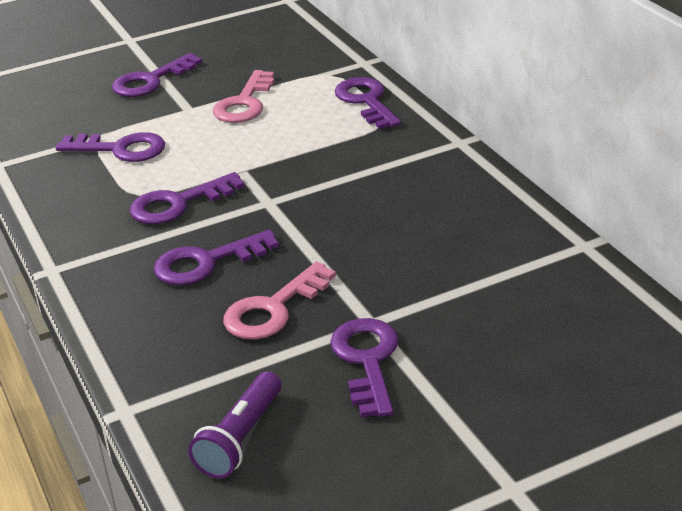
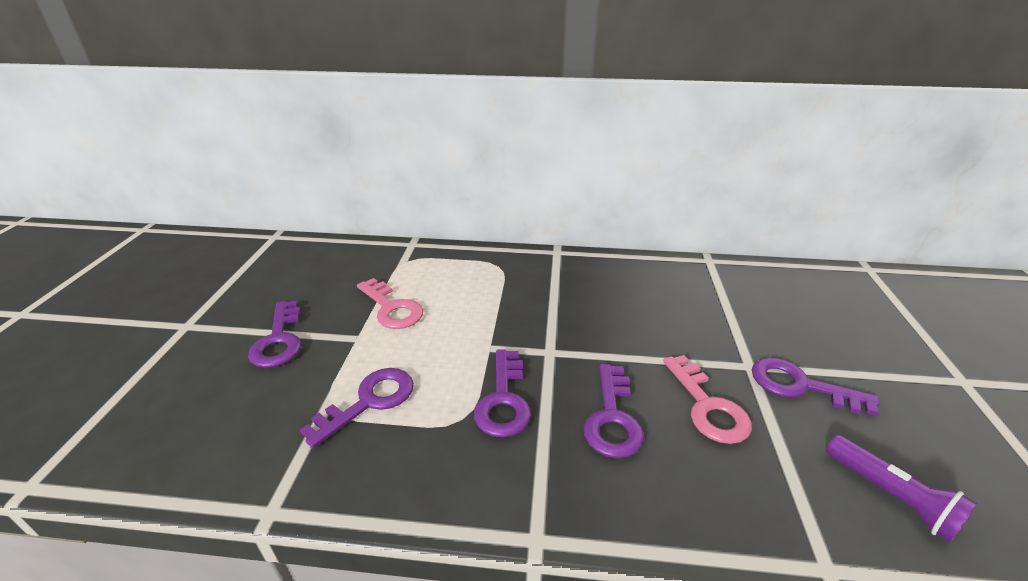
camera: 60 degrees left, 0 degrees up
purple key [335,77,401,129] -> none

